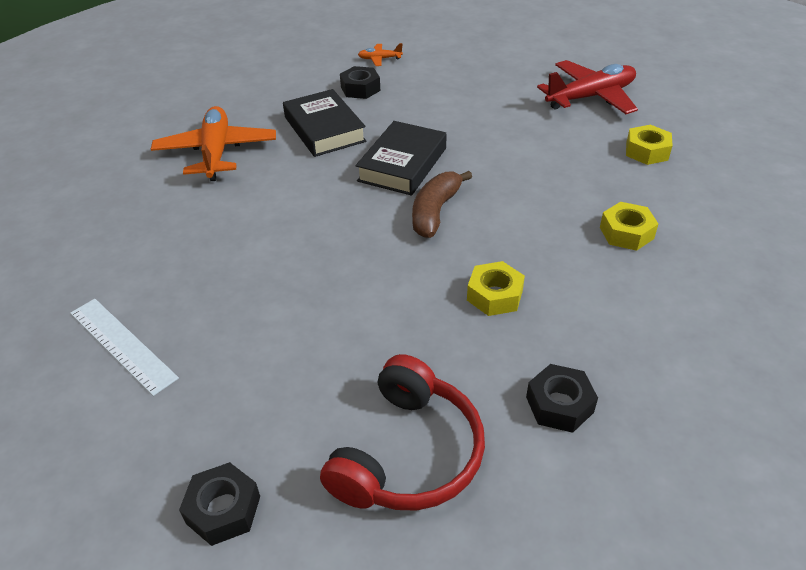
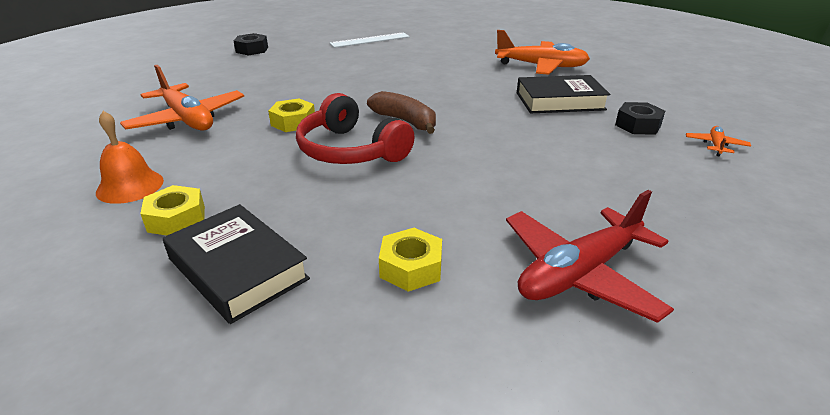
camera: 110 degrees right, 10 degrees down
red headphones [320,354,485,511] -> red headphones moved to [296,93,415,164]
black book [356,121,447,196] -> black book moved to [163,204,310,324]
black nut [526,364,598,433] -> orange plane [120,65,244,131]
red plane [537,60,638,114] -> red plane turned 60 degrees clockwise [506,190,674,323]
yellow nut [600,202,658,251] -> yellow nut moved to [140,185,205,235]
none -> orange bell [96,111,164,204]

